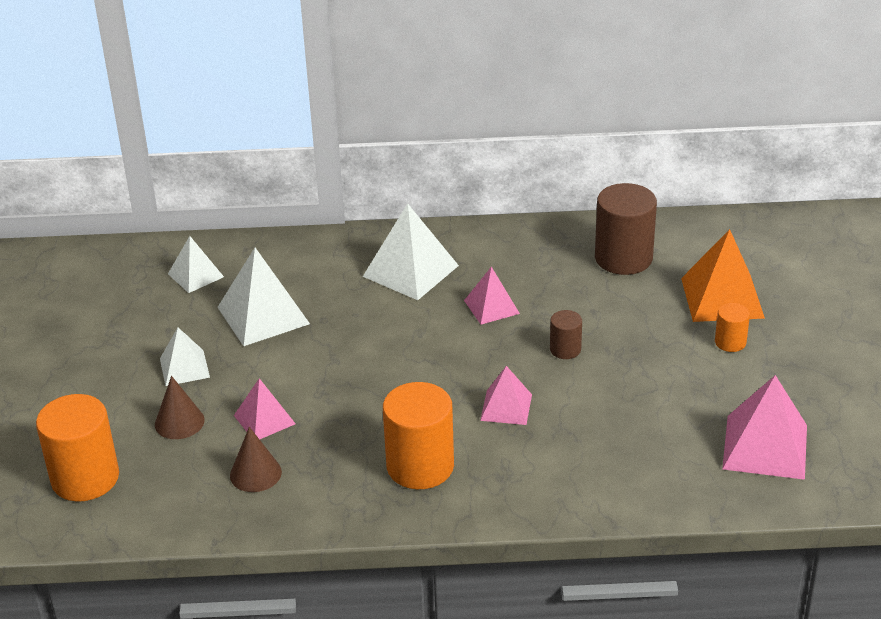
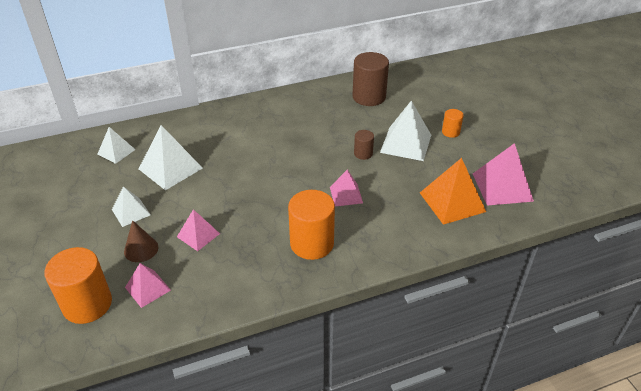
camera: 20 degrees left, 5 degrees up
brown cone [230,427,282,492] -> none
white pyramid [363,203,459,300] -> white pyramid moved to [380,101,431,161]
pink pyramid [464,266,520,324] -> pink pyramid moved to [125,263,171,308]
orange pyramid [681,229,765,322] -> orange pyramid moved to [420,158,486,225]

